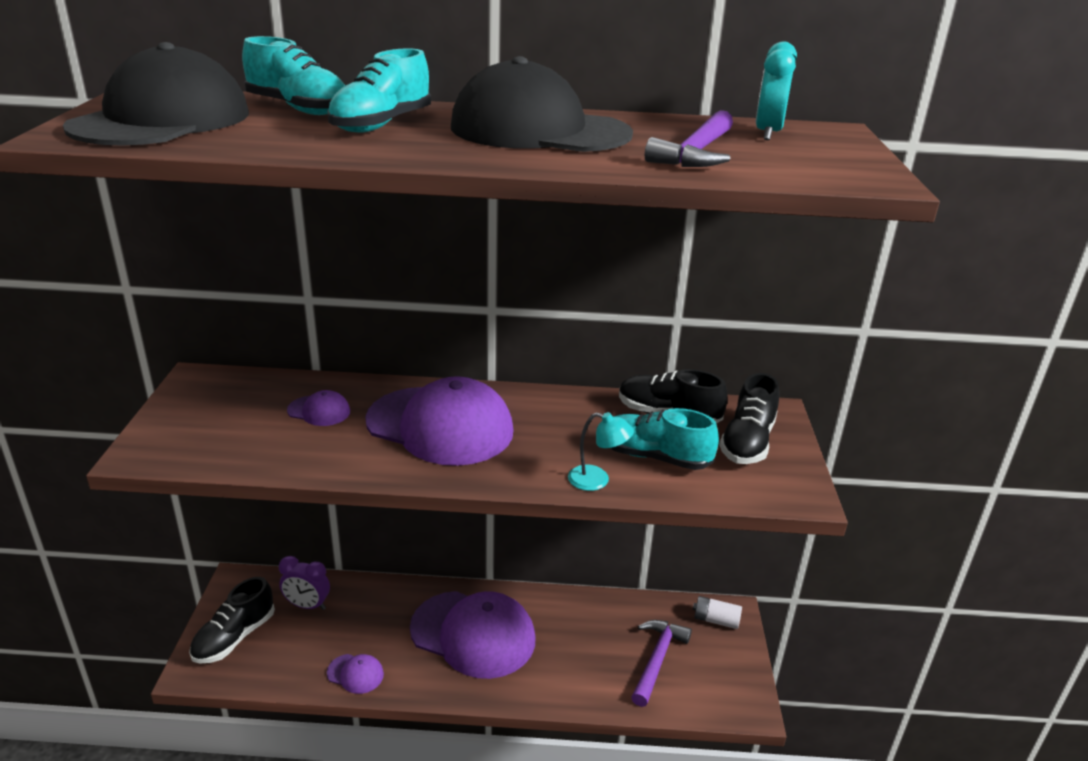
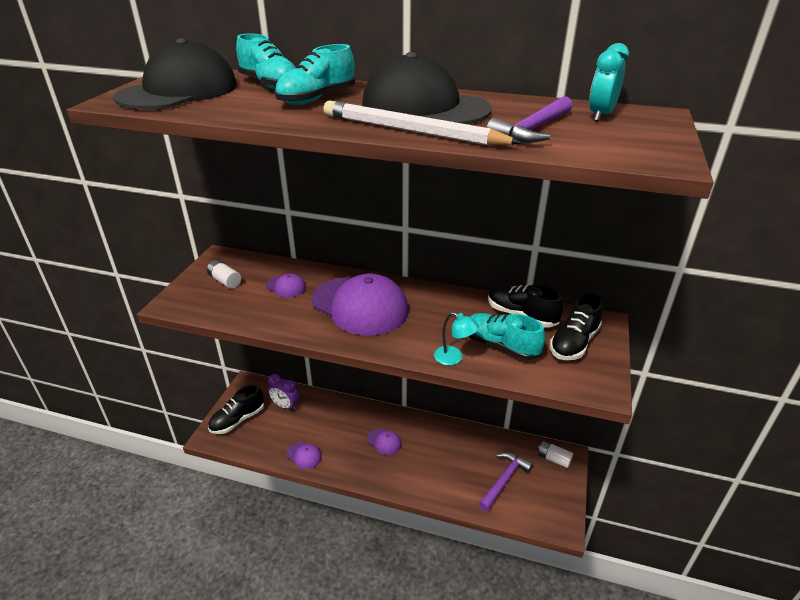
camera: 15 degrees right, 5 degrees up
purple cap [410,591,536,679] -> purple cap [367,428,401,455], size x0.42
none -> white battery [207,260,241,289]
none -> white pencil [323,101,522,146]

